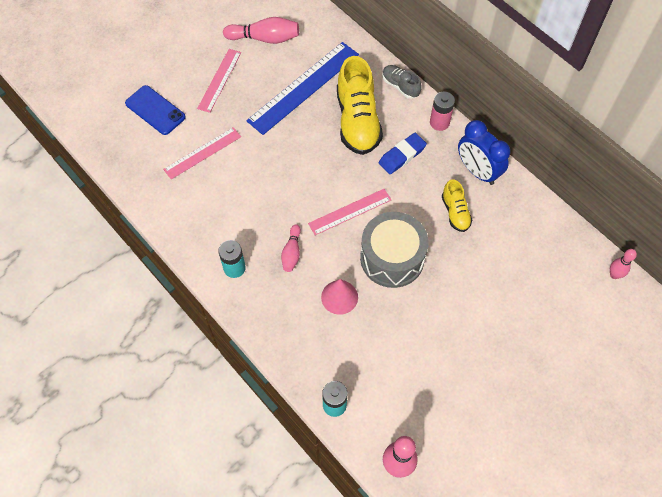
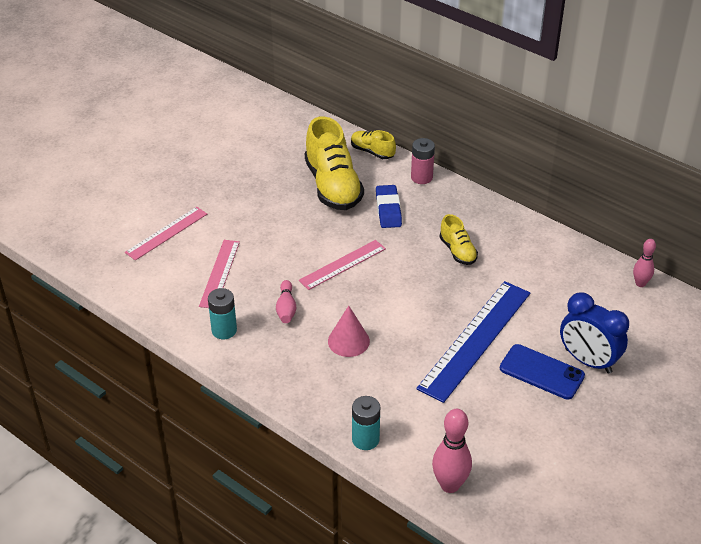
camera: 10 degrees left, 20 degrees down
blue phone [125,85,186,135] -> blue phone moved to [500,344,585,400]
pink ruler [197,49,241,113] -> pink ruler moved to [199,240,240,308]
pink bowling pin [223,17,299,44] -> none
blue ruler [246,42,359,135] -> blue ruler moved to [416,281,530,403]
grey drum [360,212,429,288] -> none
blue eraser [379,133,427,174] -> blue eraser turned 45 degrees counterclockwise [376,185,402,228]
grey shoe [382,65,422,99] -> yellow shoe [351,130,396,159]
blue clock [458,120,510,185] -> blue clock moved to [560,292,629,374]

